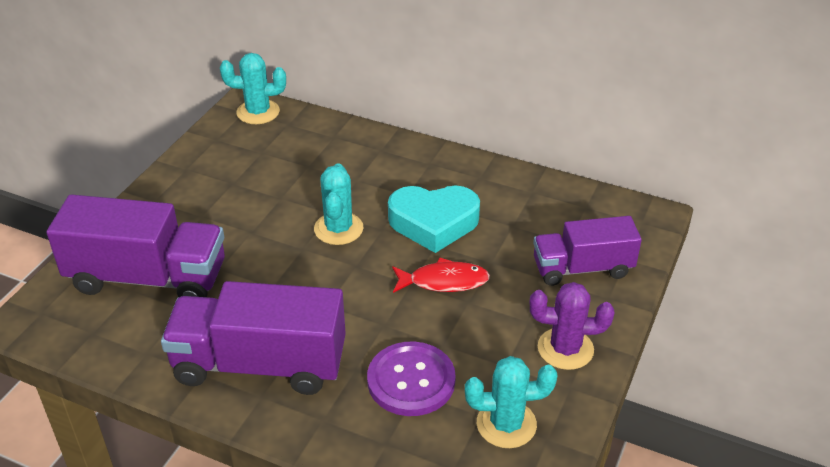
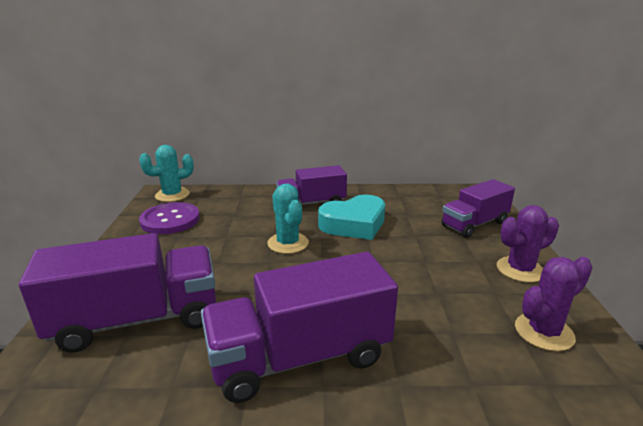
camera: 25 degrees left, 15 degrees down
purple button [367,342,456,416] -> purple button moved to [139,202,200,234]
red fish [392,258,490,293] -> none
turquoise cactus [465,356,558,448] -> purple cactus [515,257,593,351]
none -> purple truck [276,165,347,205]

